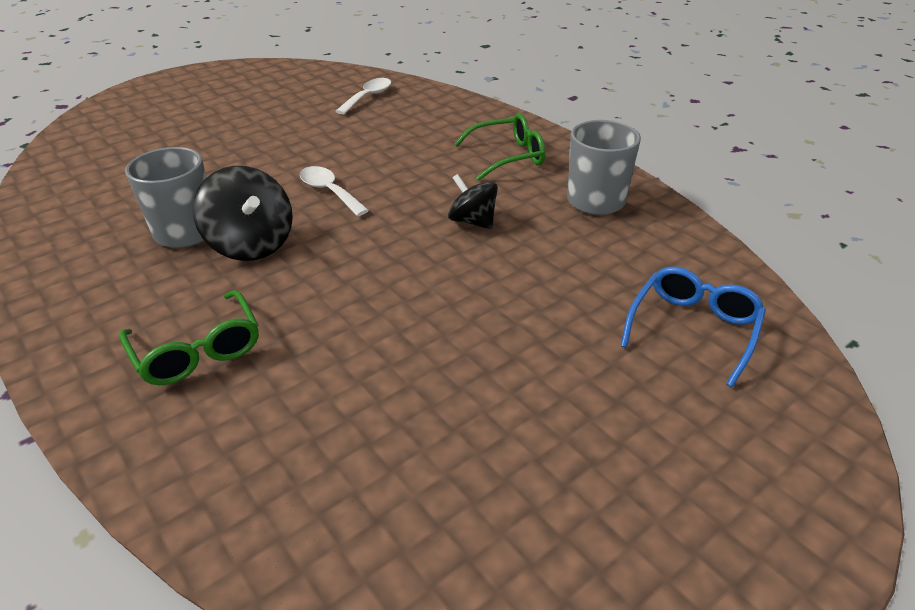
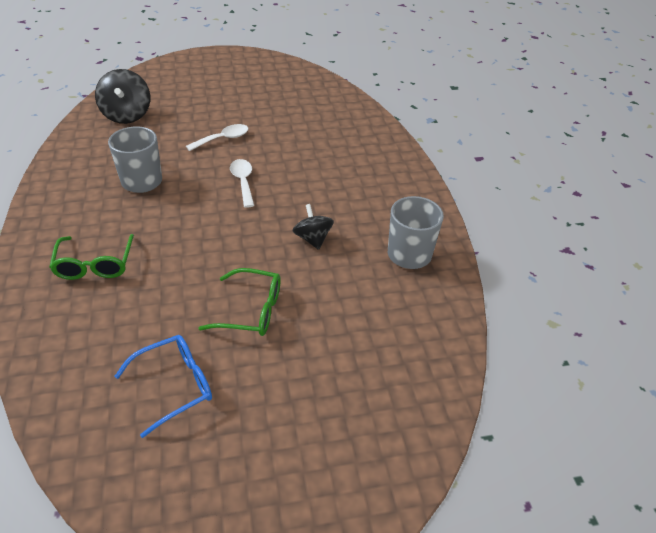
camera: 25 degrees right, 5 degrees up
black spinning top [193,166,293,261] -> black spinning top moved to [95,69,150,124]
white spoon [336,78,391,114] -> white spoon moved to [186,124,248,151]
green glasses [454,113,545,181] -> green glasses moved to [199,268,281,336]
blue glasses [621,267,766,388] -> blue glasses moved to [114,335,212,438]

